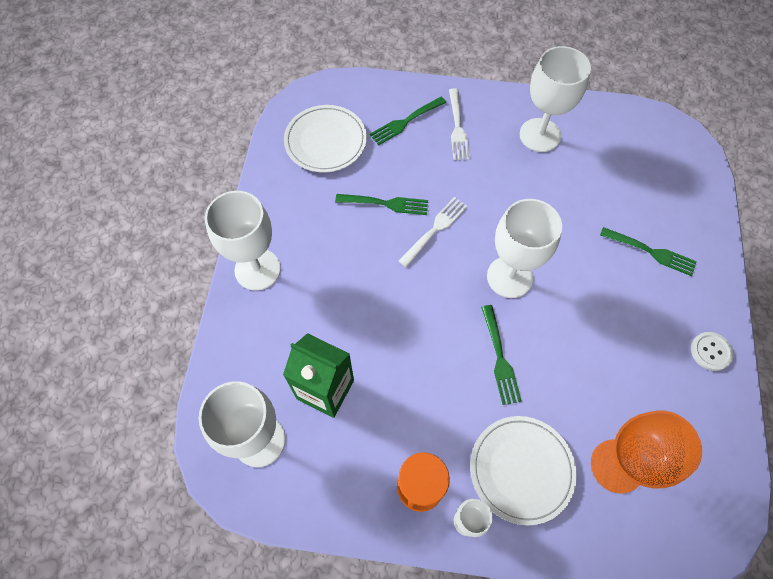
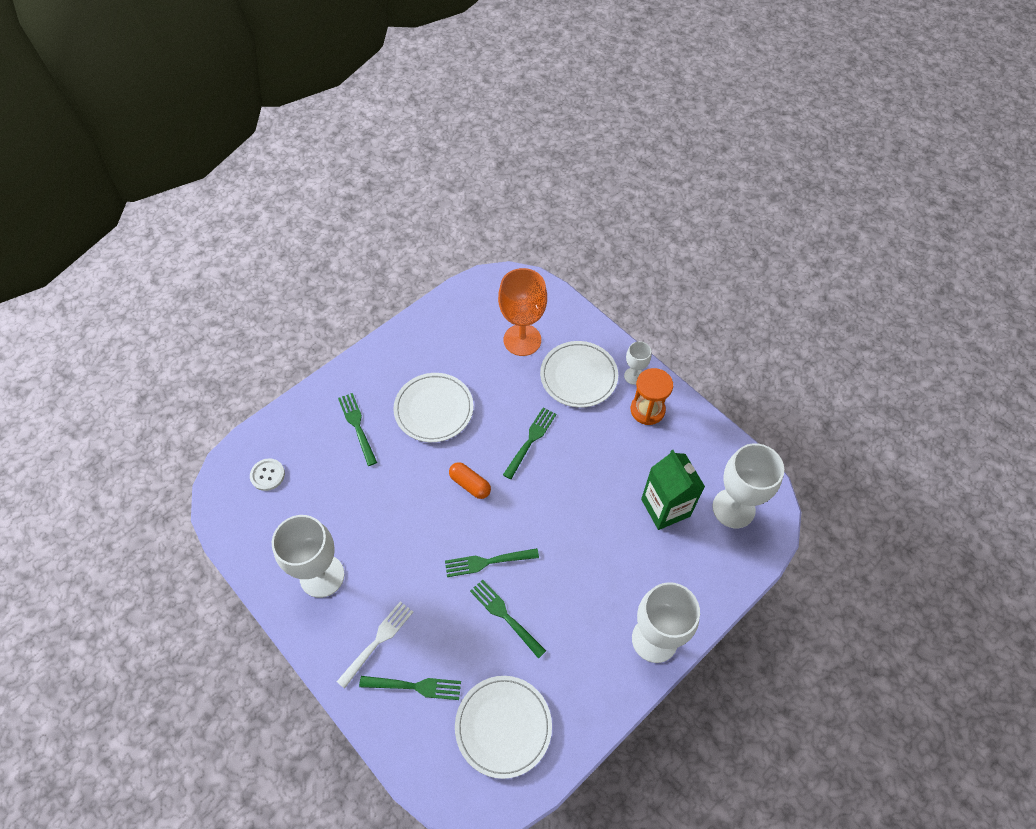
camera: 140 degrees left, 5 degrees down
white fork [399,197,468,267] -> green fork [445,548,539,577]
white goblet [487,199,562,298] -> orange capsule [449,462,491,499]
white button [691,332,733,371] -> white button moved to [250,458,285,491]
none -> white plate [393,373,473,442]

